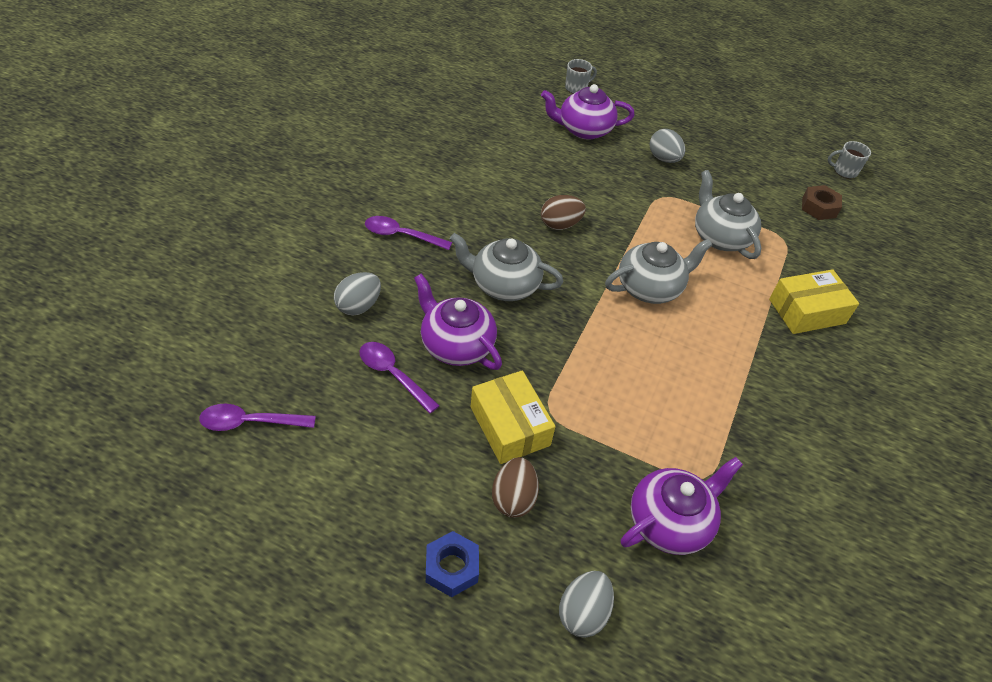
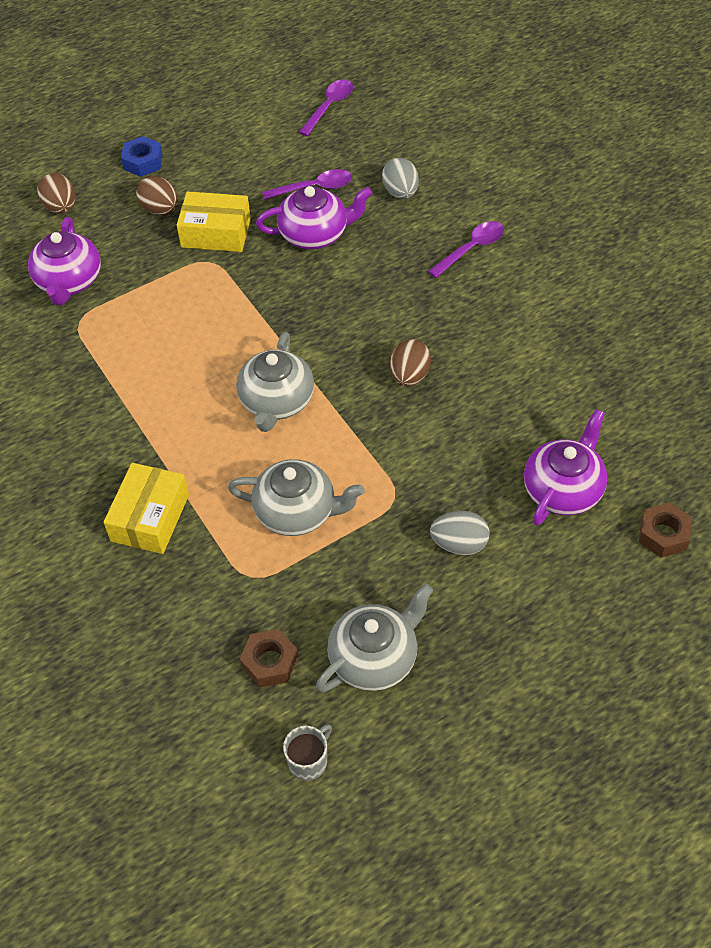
camera: 130 degrees right, 5 degrees up
grey teapot [450,233,563,301] -> grey teapot moved to [316,583,433,692]
grey egg [559,571,614,638] -> brown egg [37,173,75,213]
grey mug [565,59,597,94] -> brown nut [639,502,692,558]

